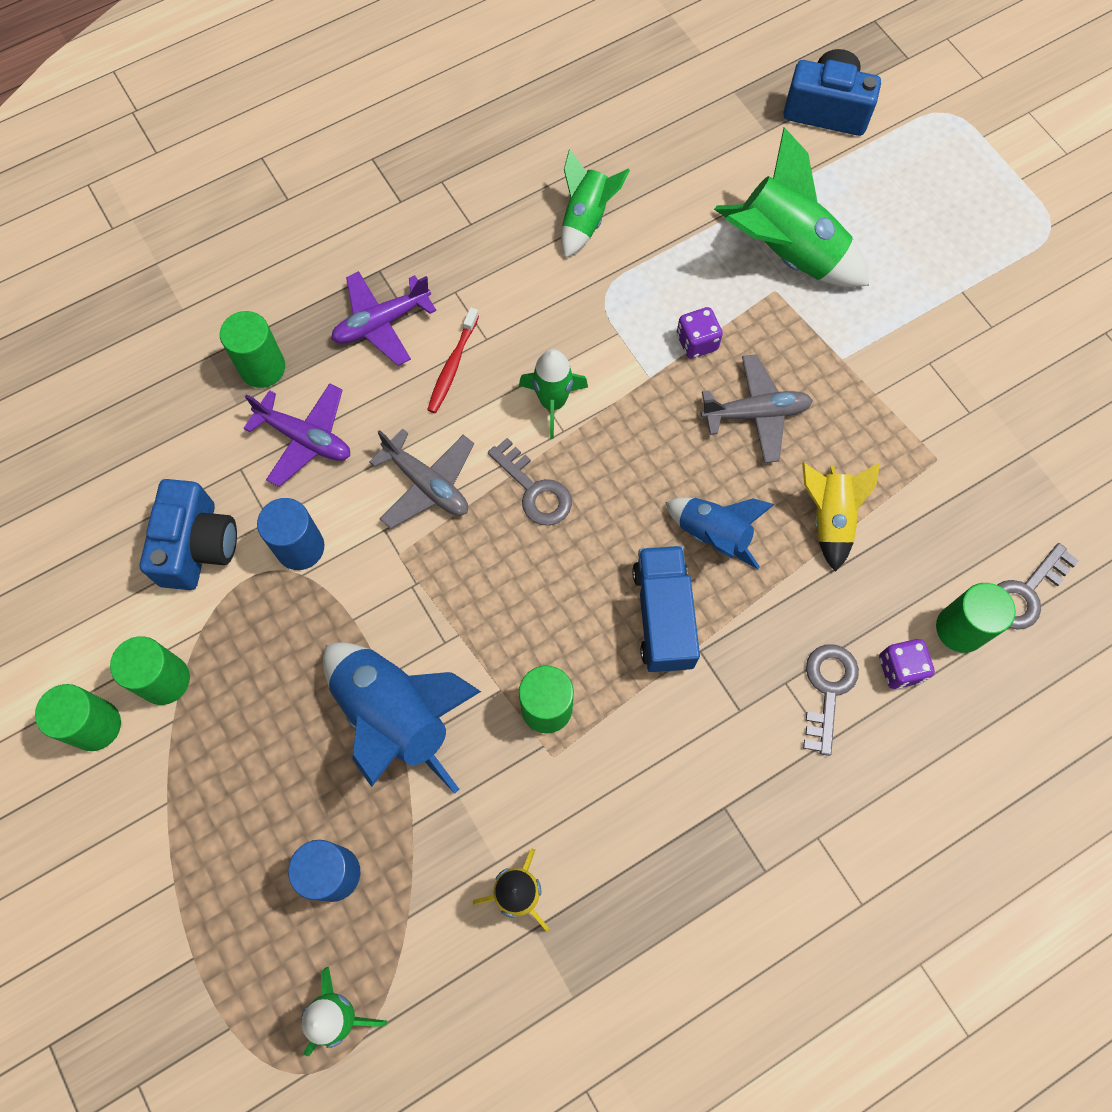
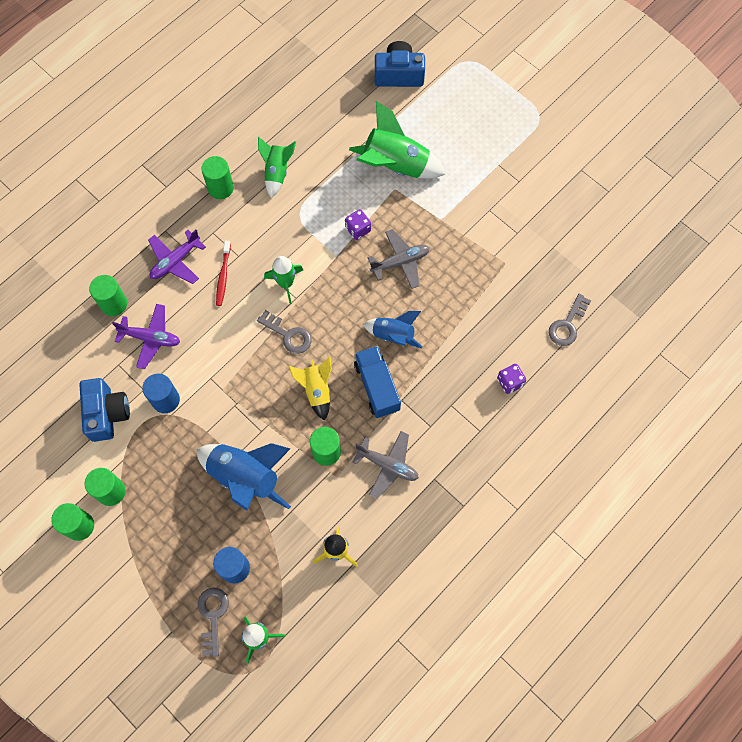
camera: 15 degrees left, 0 degrees up
grey plane [369,429,474,529] -> grey plane moved to [352,431,419,499]
yellow rocket [802,463,880,572] -> yellow rocket moved to [289,356,332,421]
grey key [803,644,859,756] -> grey key moved to [198,588,229,657]
green cylinder [936,583,1016,653] -> green cylinder moved to [201,156,234,199]

